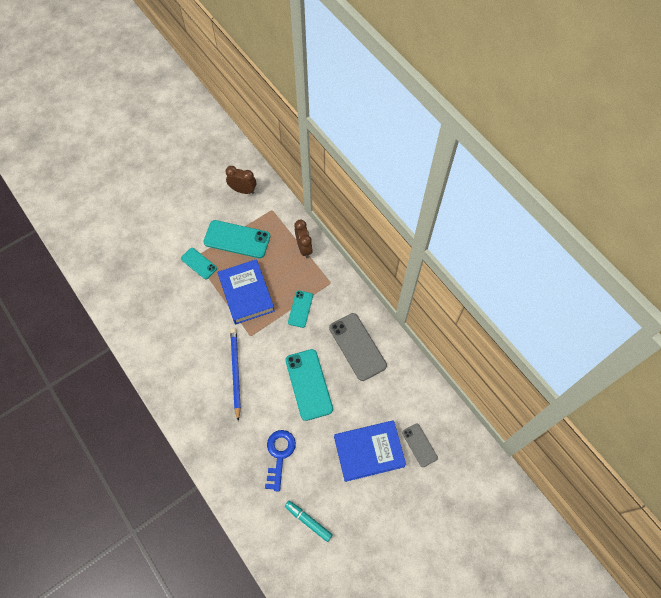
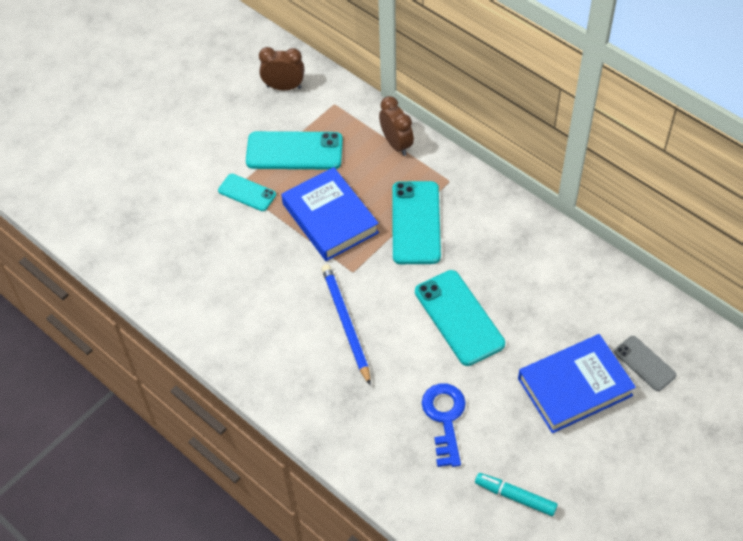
camera: 10 degrees left, 10 degrees down
turquoise phone [288,291,313,328] -> turquoise phone [392,181,441,264], size x1.74
grey phone [329,313,387,381] -> none

